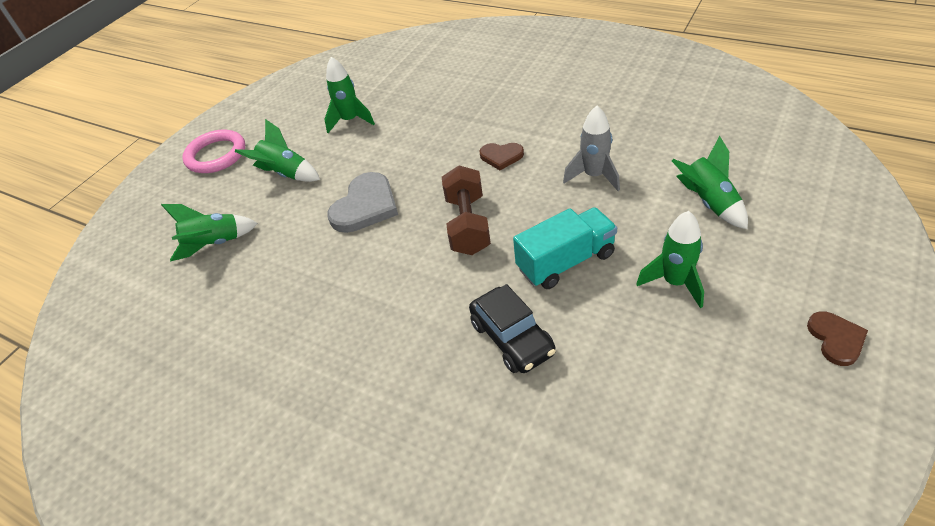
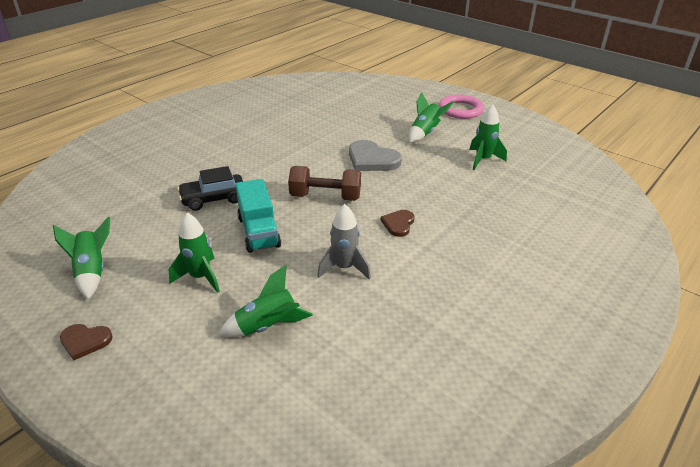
camera: 95 degrees right, 10 degrees down
green rocket [161,204,258,261] -> green rocket moved to [53,217,110,300]

